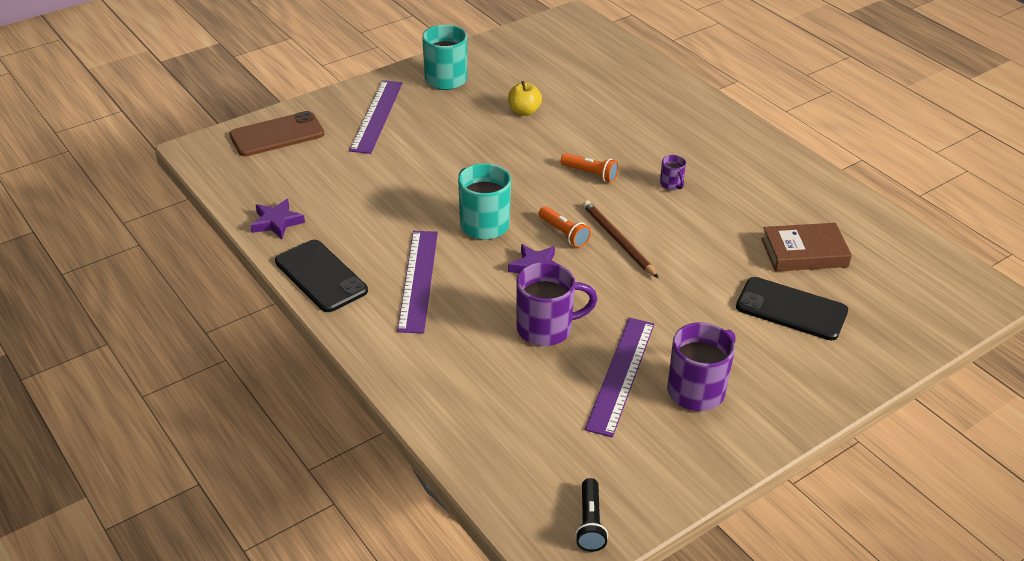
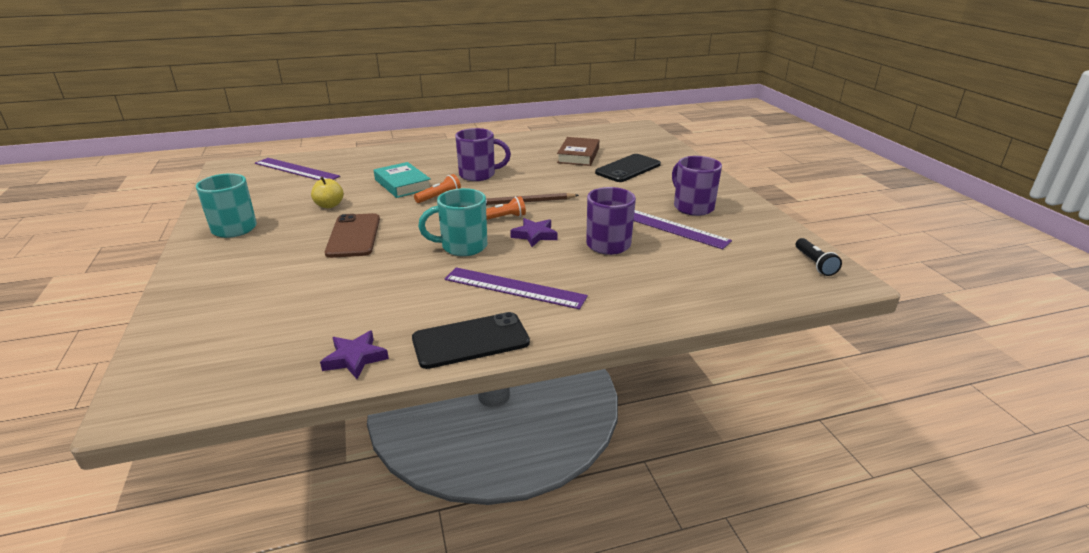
camera: 70 degrees left, 10 degrees down
brown phone [230,111,325,156] -> brown phone moved to [325,213,380,258]
purple ruler [349,80,402,154] -> purple ruler moved to [255,158,340,180]
black flashlight [575,478,608,552] -> black flashlight turned 60 degrees clockwise [796,238,842,276]
purple mug [660,155,686,190] -> purple mug [455,128,511,181], size x2.05
none -> turquoise book [374,162,431,198]

